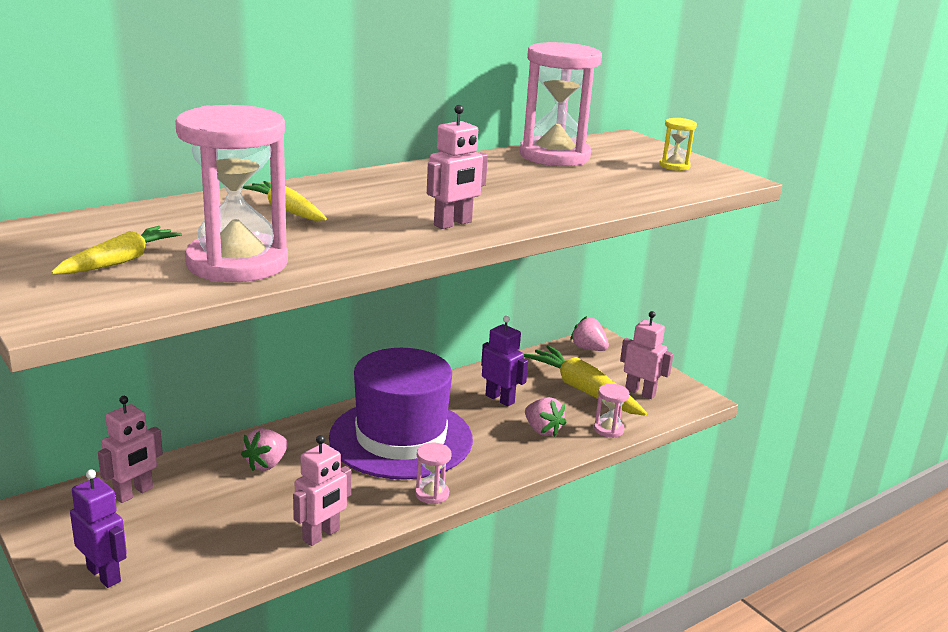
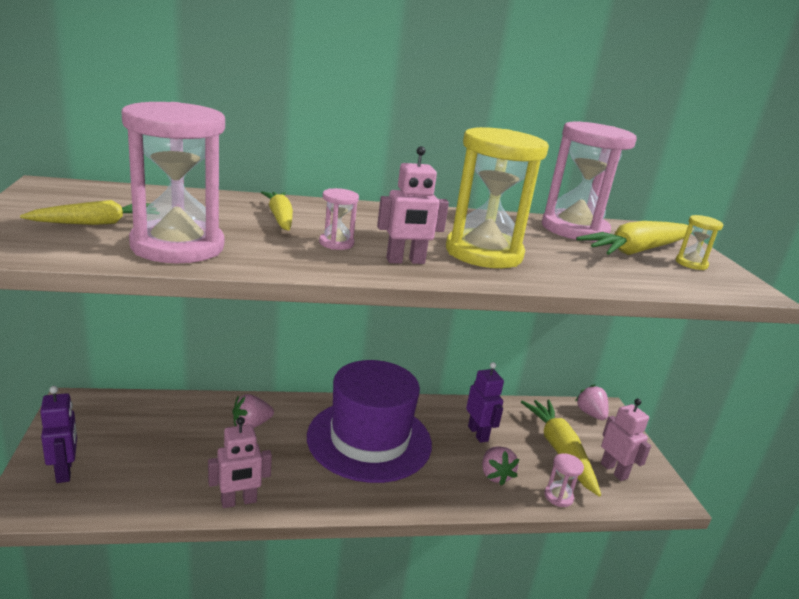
camera: 25 degrees right, 0 degrees up
pink robot [98,396,163,503] -> none
pink hourglass [415,443,452,504] -> pink hourglass moved to [319,188,359,250]
none -> yellow hourglass [446,127,549,268]
none -> yellow carrot [576,221,692,255]

